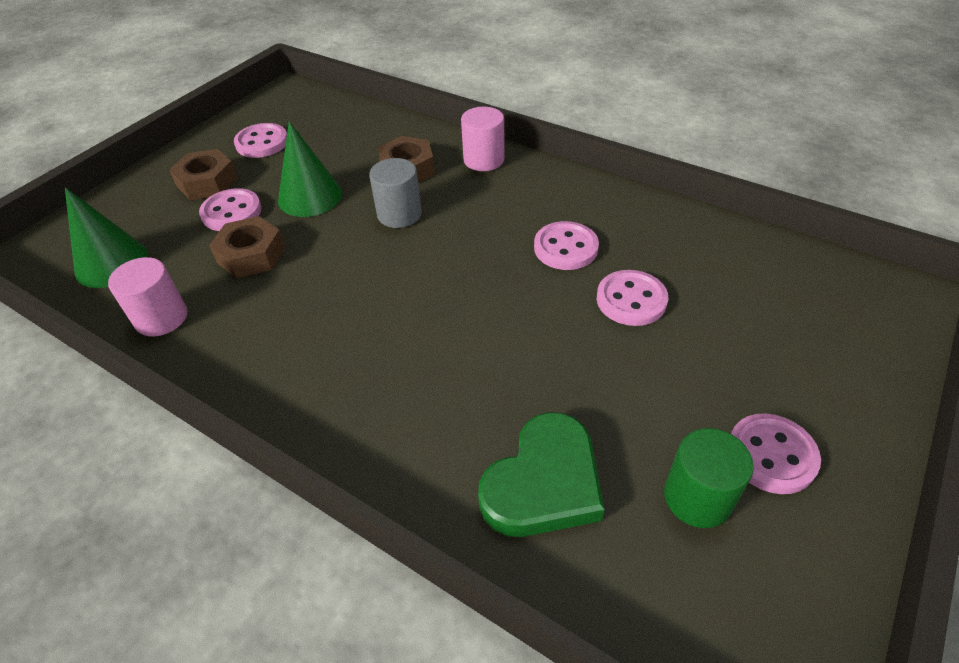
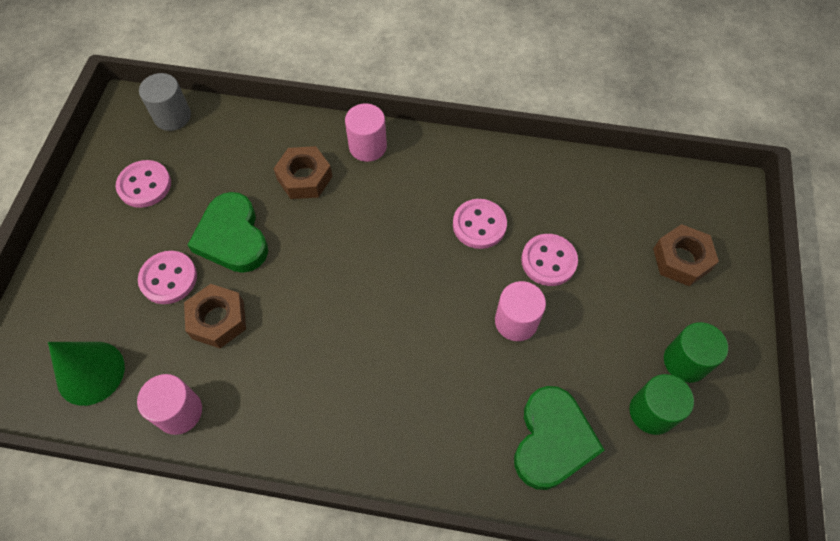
camera: 25 degrees left, 15 degrees up
brown nut [169,149,238,200] -> brown nut moved to [653,224,719,286]
green cone [278,121,342,217] -> green heart [188,192,268,273]
grey cylinder [369,158,422,228] -> grey cylinder moved to [139,73,191,131]
pink button [731,413,821,494] -> green cylinder [664,322,728,383]
none -> pink cylinder [495,281,546,341]

